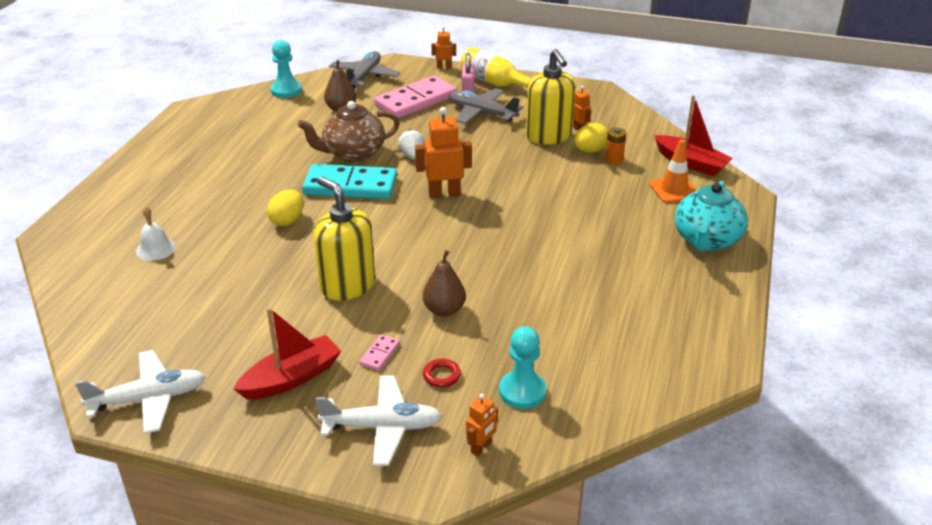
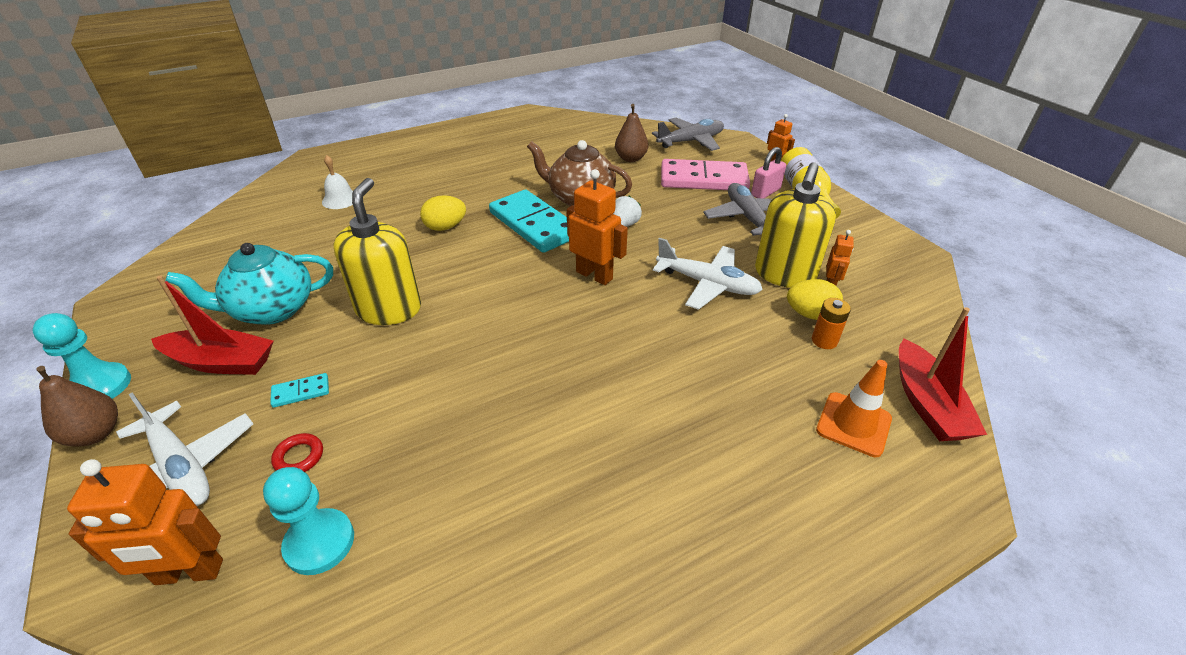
camera: 45 degrees right, 5 degrees up
white plane [75,350,206,434] -> white plane moved to [653,238,763,310]
turquoise pawn [270,40,302,98] -> turquoise pawn moved to [32,313,131,399]
pink domino [359,334,400,371] -> turquoise domino [270,373,329,408]
brown pear [423,250,466,317] -> brown pear moved to [36,366,118,447]
orange robot [466,394,498,456] -> orange robot [67,459,223,585], size x1.81
turquoise teapot [675,181,748,252] -> turquoise teapot moved to [165,243,333,325]

